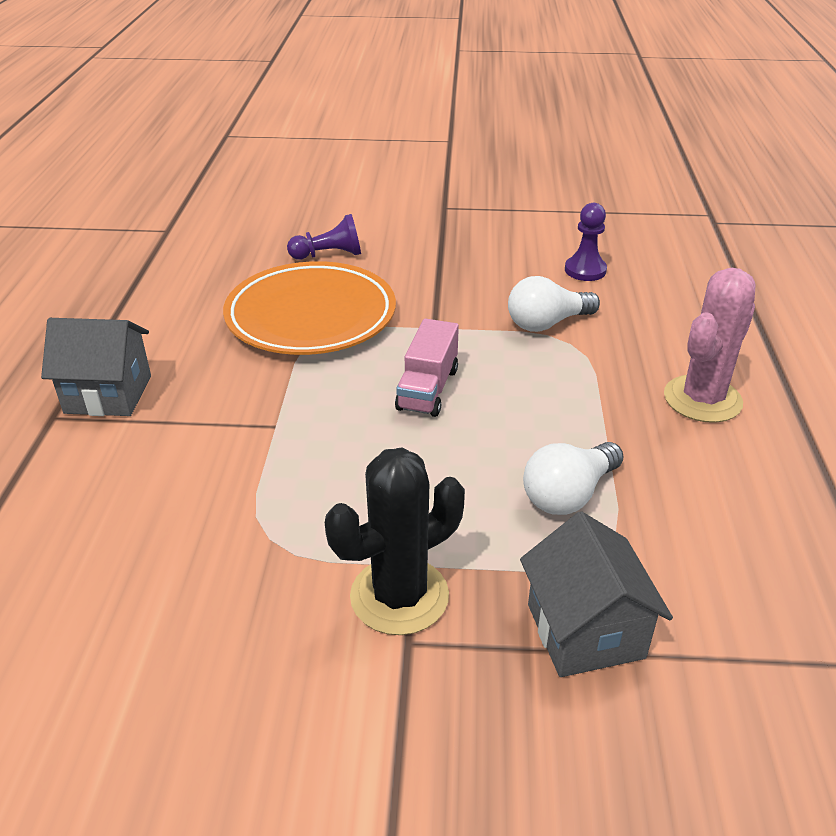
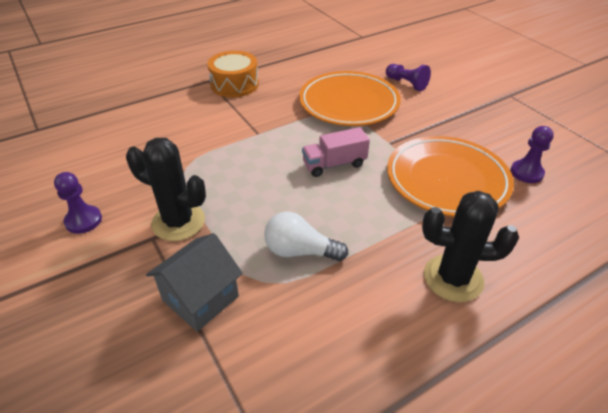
camera: 55 degrees right, 5 degrees up
grey house [41,318,151,416] -> orange drum [207,51,259,97]
white light bulb [508,276,600,332] -> orange plate [387,136,514,217]
pink cactus [664,268,756,423] -> black cactus [422,191,519,302]
none -> purple pawn [54,172,102,234]

